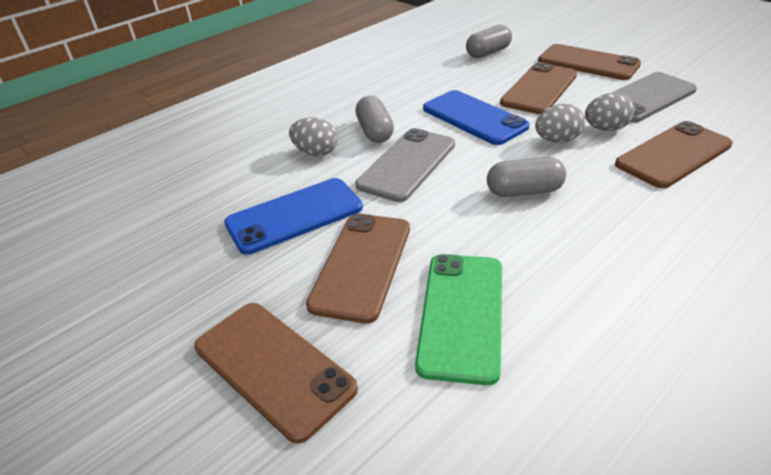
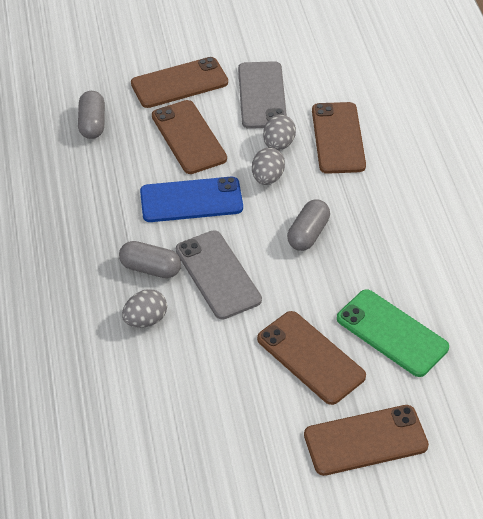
camera: 60 degrees left, 10 degrees up
blue phone [224,178,363,255] -> none

